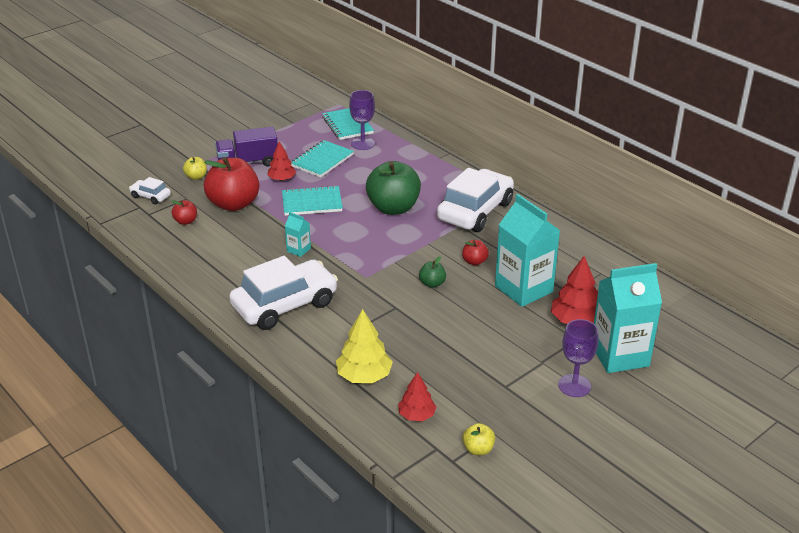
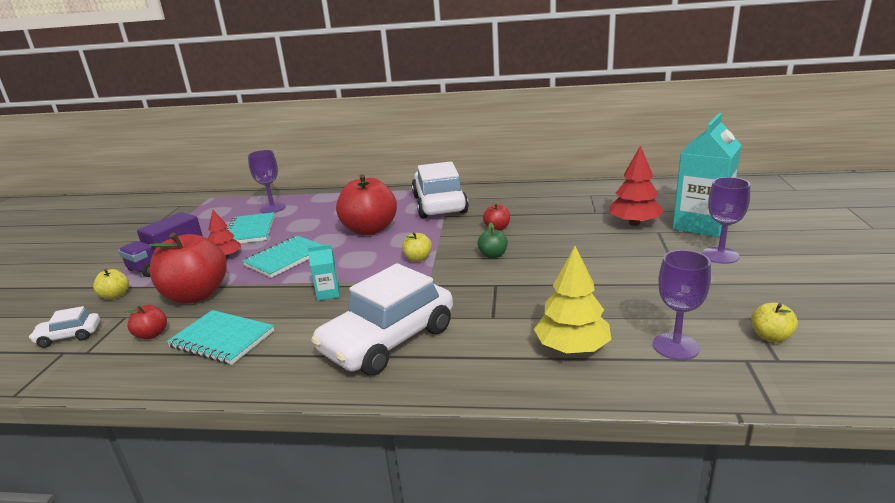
camera: 40 degrees left, 10 degrees down
white car [229,256,338,330] -> white car turned 150 degrees counterclockwise [311,263,453,376]
turquoise notebook [322,108,374,140] -> turquoise notebook moved to [167,310,274,365]
green apple [366,161,421,215] -> red apple [336,174,397,235]
red tree [398,372,436,421] -> purple goblet [653,250,711,360]
turquoise carton [495,194,560,307] -> none
none -> yellow apple [402,232,432,262]

